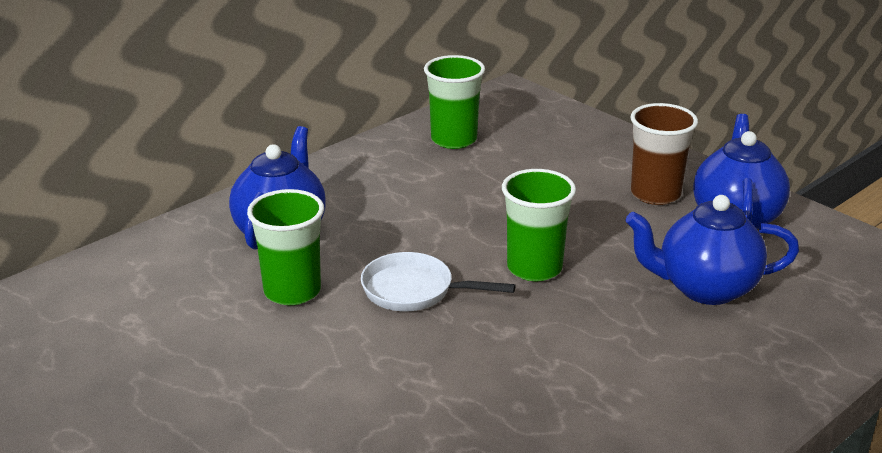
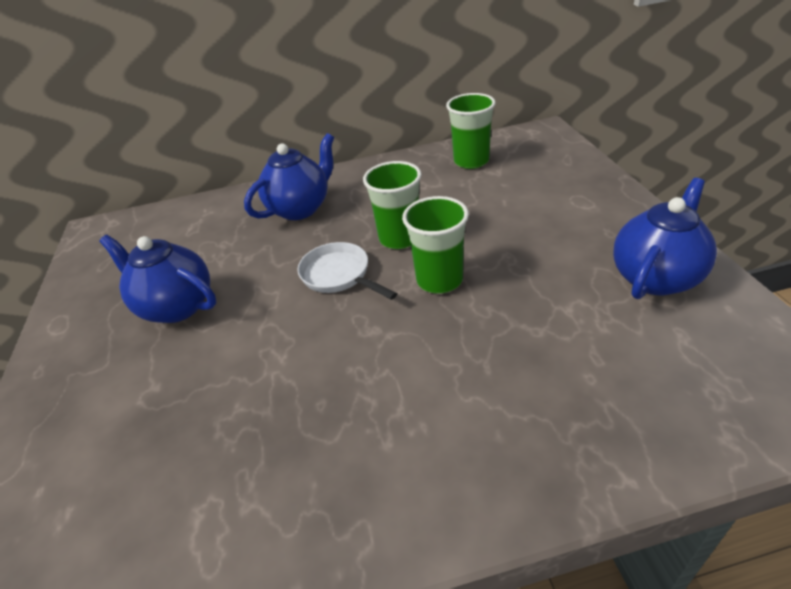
camera: 35 degrees right, 10 degrees up
green cup [247,189,324,305] -> green cup moved to [363,161,421,249]
blue teapot [625,195,799,305] -> blue teapot moved to [99,235,216,323]
brown cup [630,103,698,205] -> none

